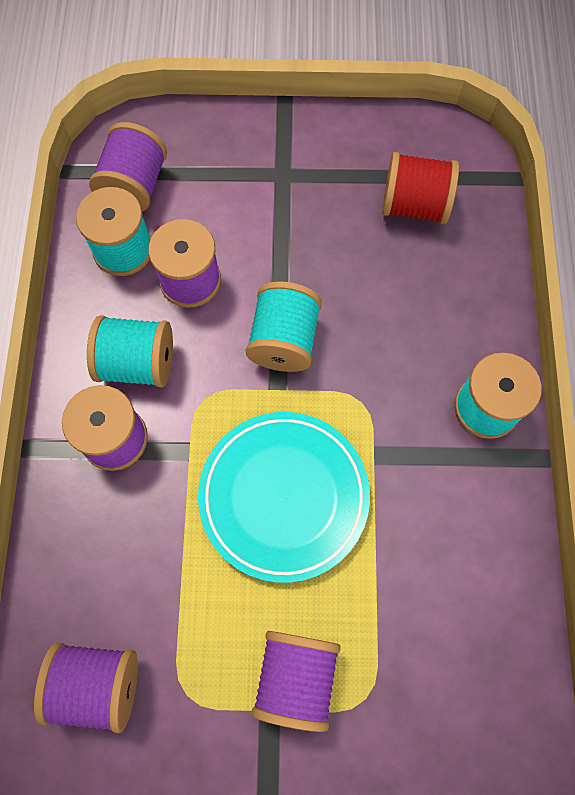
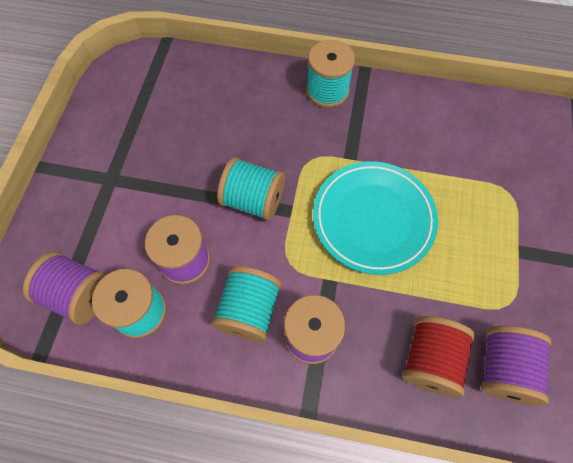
camera: 80 degrees left, 5 degrees down
purple spool [251,631,341,732] -> none
red spool [382,152,459,224] -> red spool moved to [402,316,475,397]

